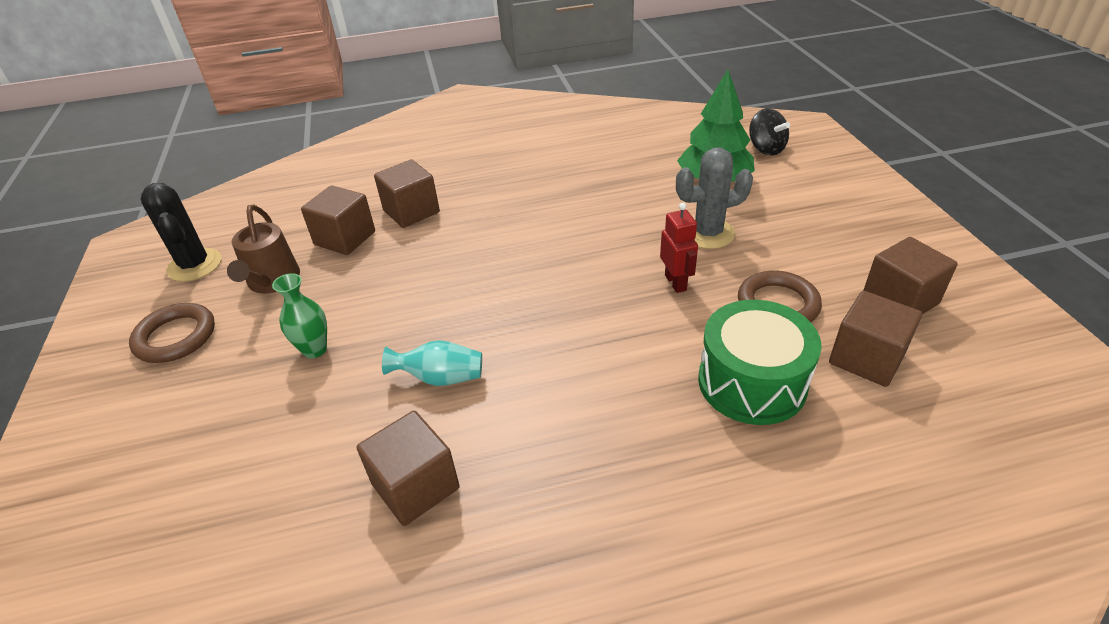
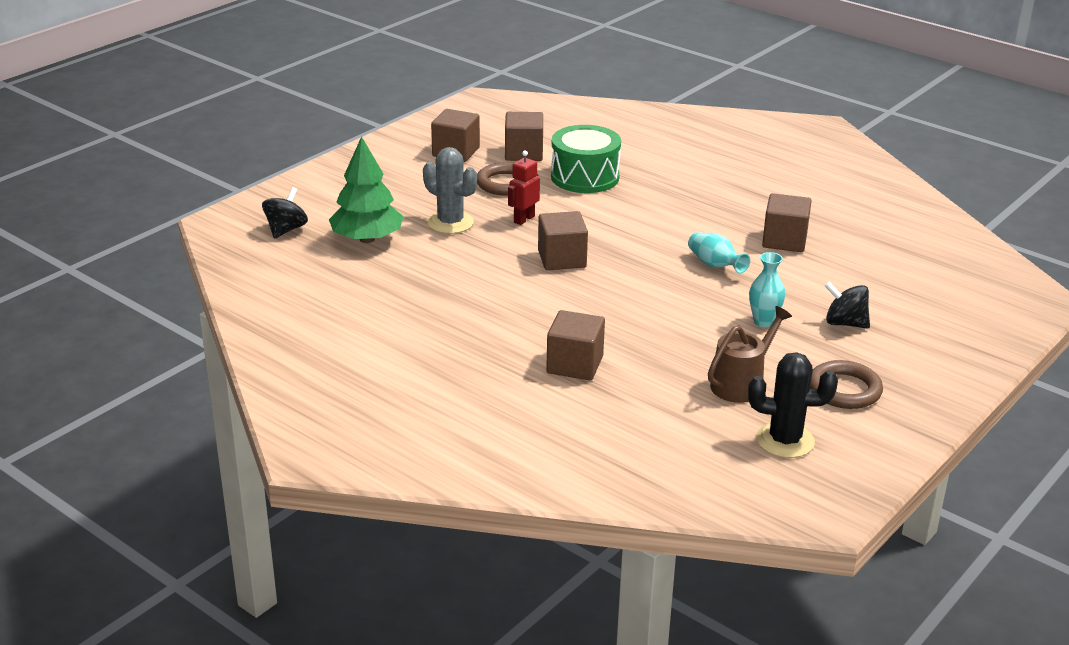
camera: 130 degrees left, 10 degrees down
black cactus [141,183,221,282] -> black cactus turned 75 degrees clockwise [748,352,838,458]
green vase [272,273,327,358] -> turquoise vase [749,252,785,328]
brown cube [301,185,375,255] -> brown cube moved to [538,211,588,270]
none -> black spinning top [824,281,870,329]

